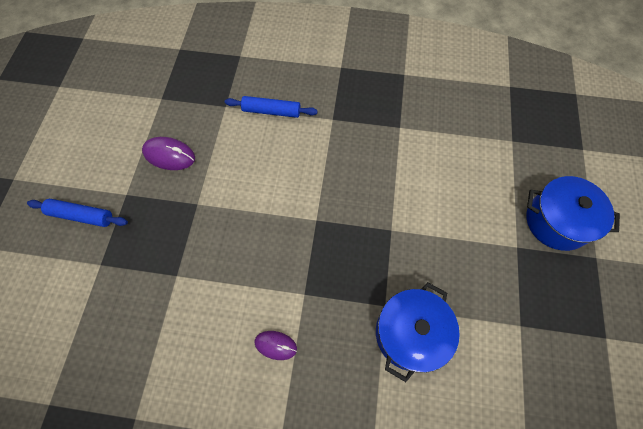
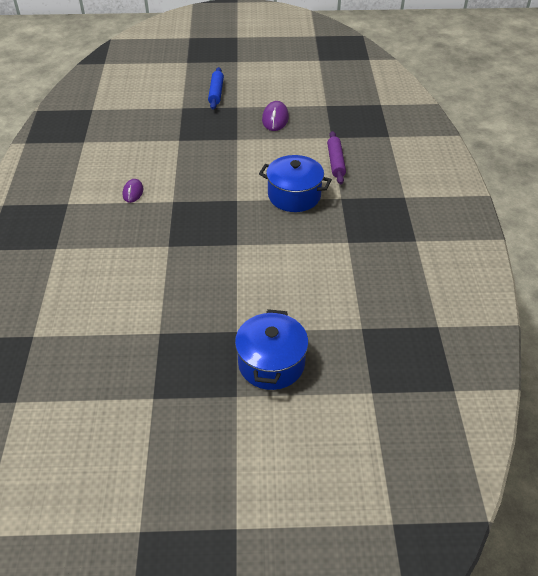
camera: 80 degrees right, 20 degrees down
blue rolling pin [225,96,318,118] -> purple rolling pin [327,131,346,184]
blue pot [376,282,460,382] -> blue pot moved to [259,155,332,212]

